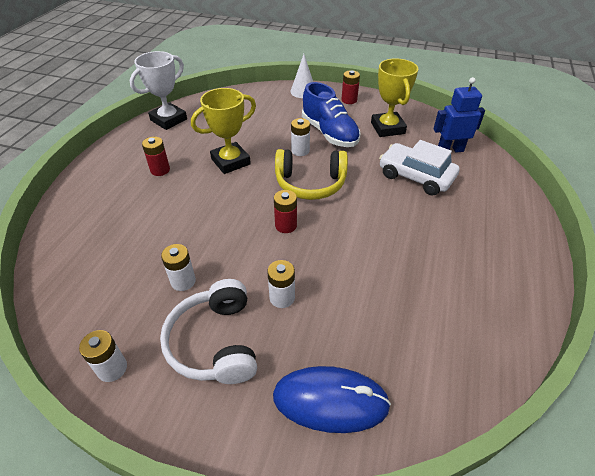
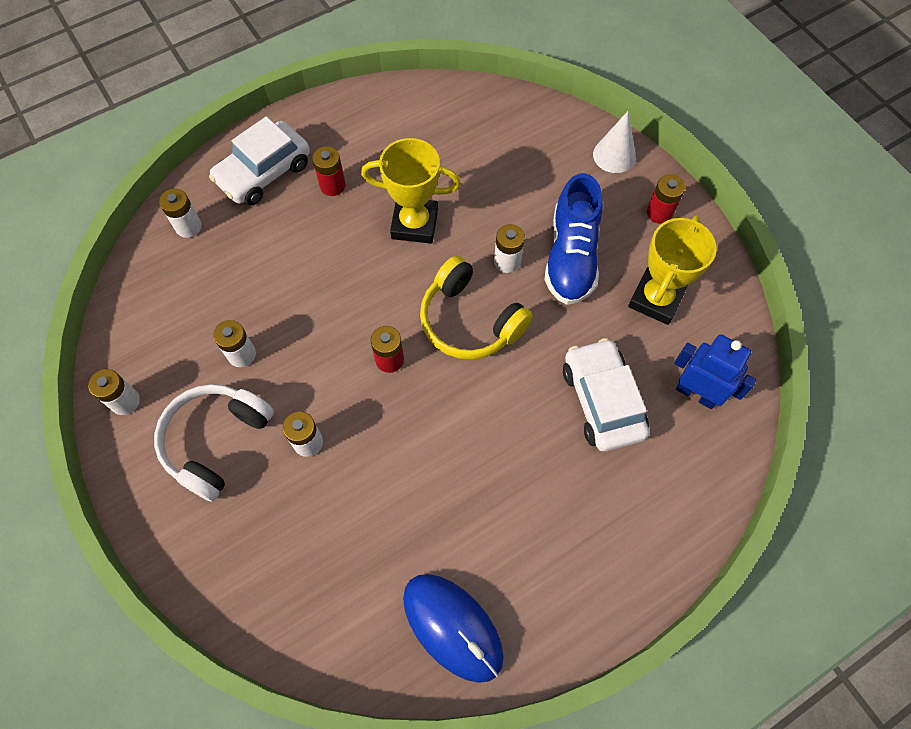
camera: 40 degrees right, 20 degrees up
white trophy [130,51,187,130] -> none
blue mouse [273,366,391,433] -> blue mouse moved to [403,574,504,683]
none -> white battery [159,188,202,238]
none -> white car [209,116,310,205]

